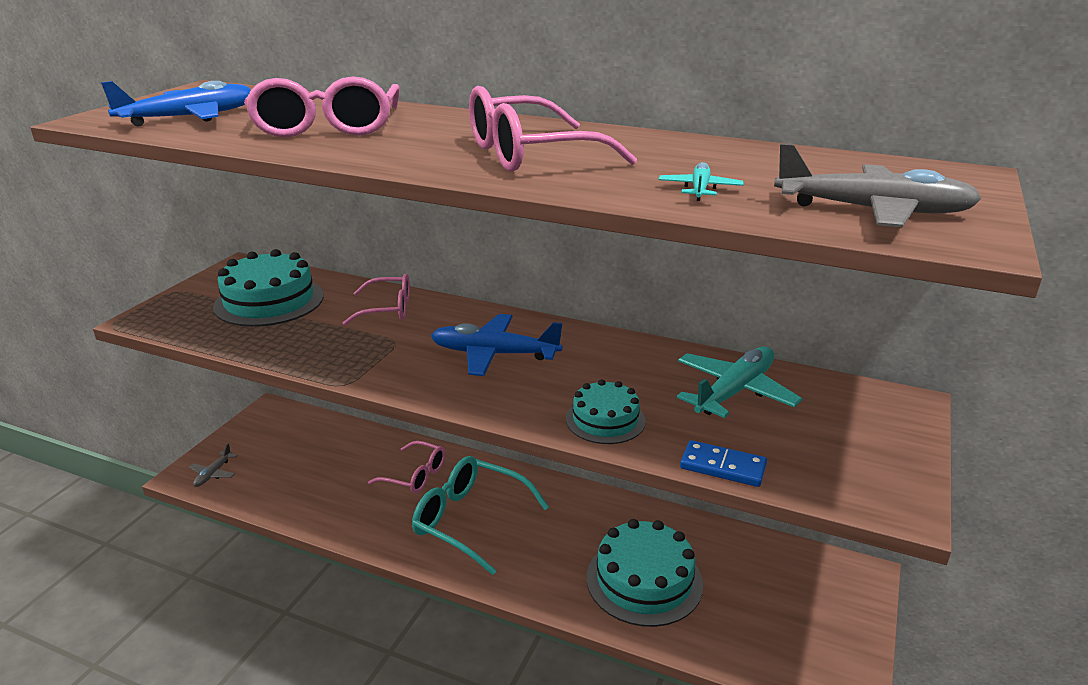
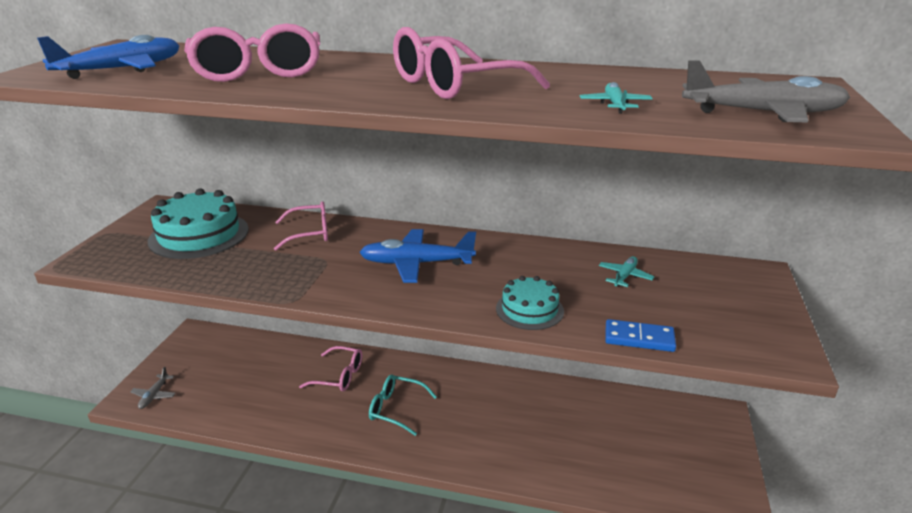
camera: 10 degrees left, 0 degrees up
turquoise glasses [412,456,549,575] -> turquoise glasses [369,374,437,436], size x0.62
turquoise cake [587,519,703,627] -> none
turquoise plane [677,346,802,418] -> turquoise plane [599,256,654,287], size x0.51

